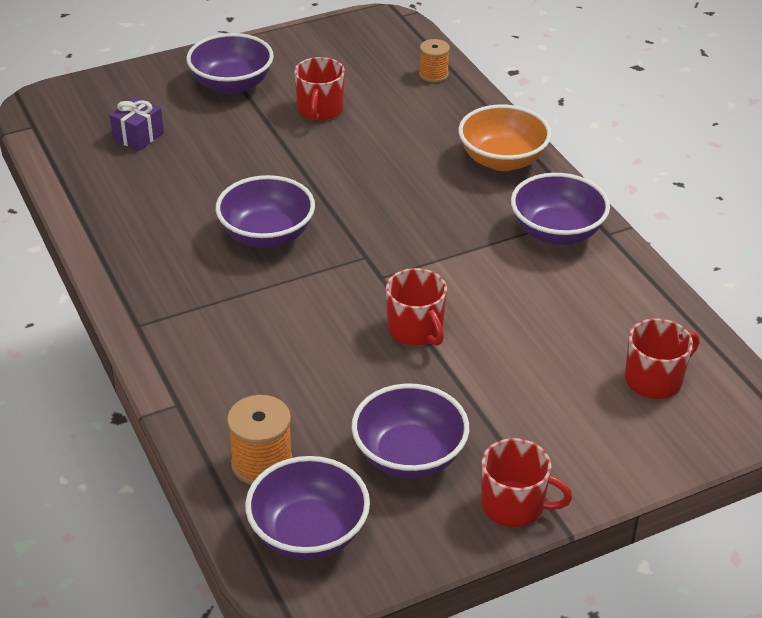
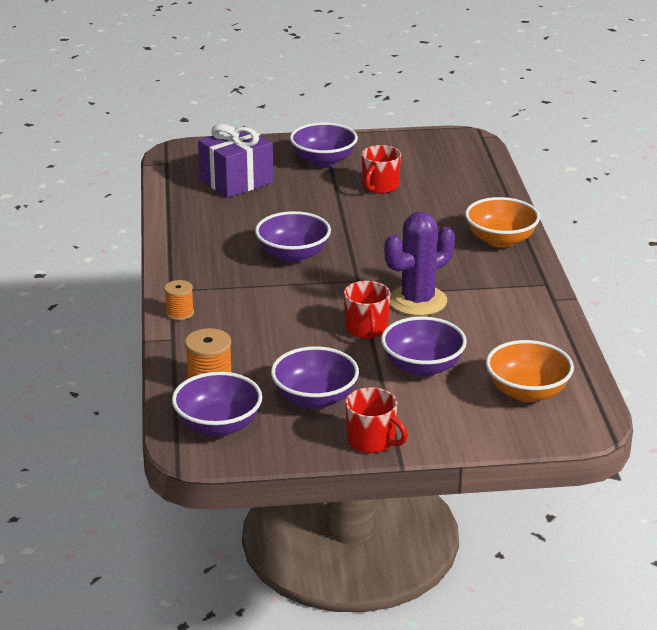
camera: 20 degrees right, 10 degrees down
purple gift [110,97,164,151] -> purple gift [198,124,273,198], size x1.89
orange spool [419,39,450,82] -> orange spool moved to [164,280,194,320]
purple bowl [511,173,610,245] -> purple bowl moved to [381,317,467,377]
red mug [625,318,699,399] -> orange bowl [486,340,574,402]
none -> purple cactus [384,212,455,316]

